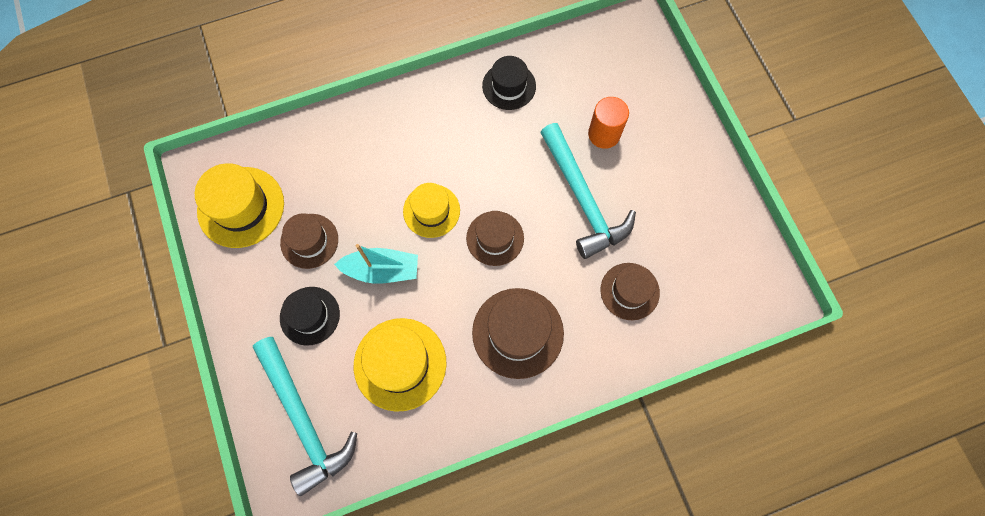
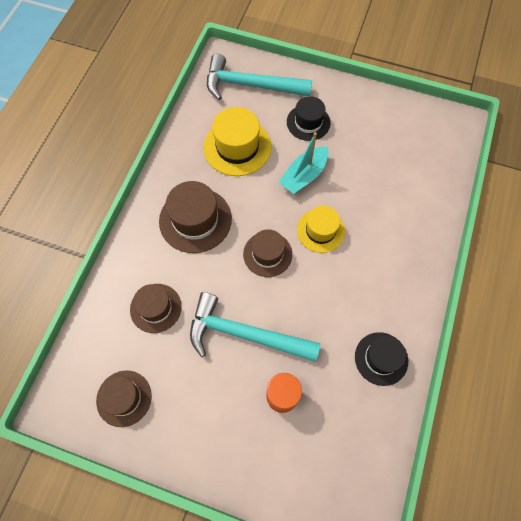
camera: 130 degrees right, 5 degrees down
yellow hat [195,163,284,248] -> none
brown hat [280,213,338,269] -> brown hat moved to [96,370,152,427]

